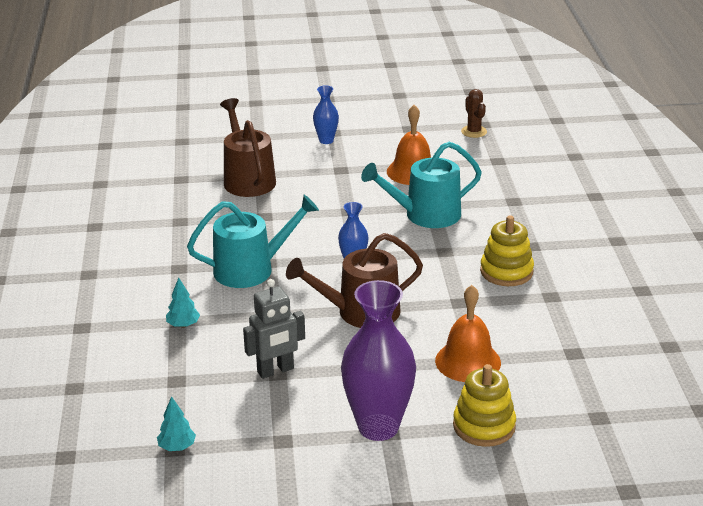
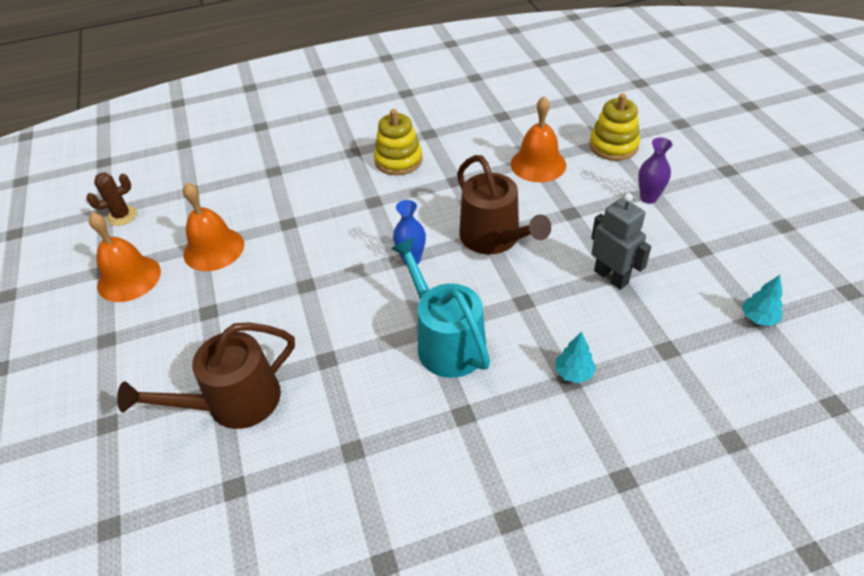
camera: 100 degrees left, 15 degrees up
blue vase [313,85,339,144] -> none
purple vase [341,280,416,441] -> purple vase [638,138,673,204], size x0.49
turquoise watering can [361,141,482,228] -> none
none -> orange bell [89,212,161,302]

